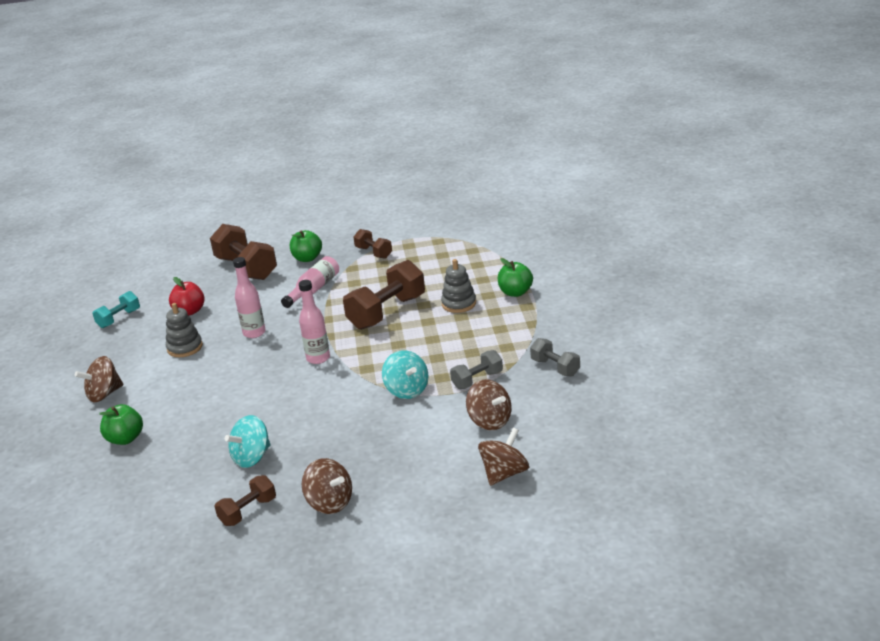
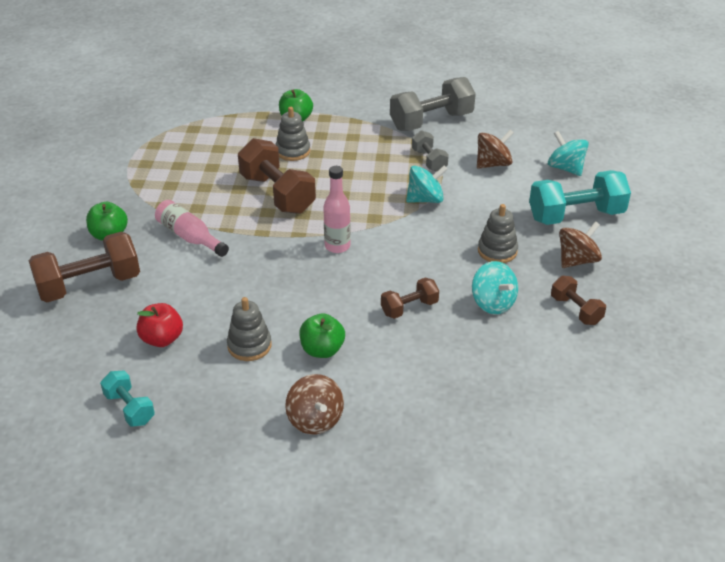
camera: 80 degrees left, 10 degrees up
green apple [99,404,143,445] -> green apple moved to [299,313,345,358]
pink bottle [233,257,266,338] -> none
brown dumbbell [354,229,392,259] -> brown dumbbell moved to [381,277,439,319]
brown spinning top [478,428,529,486] -> turquoise spinning top [548,131,589,176]
grey dumbbell [530,338,580,376] -> grey dumbbell [390,77,476,131], size x1.83
none -> grey stacking toy [478,204,518,263]
none -> turquoise dumbbell [529,170,631,225]

